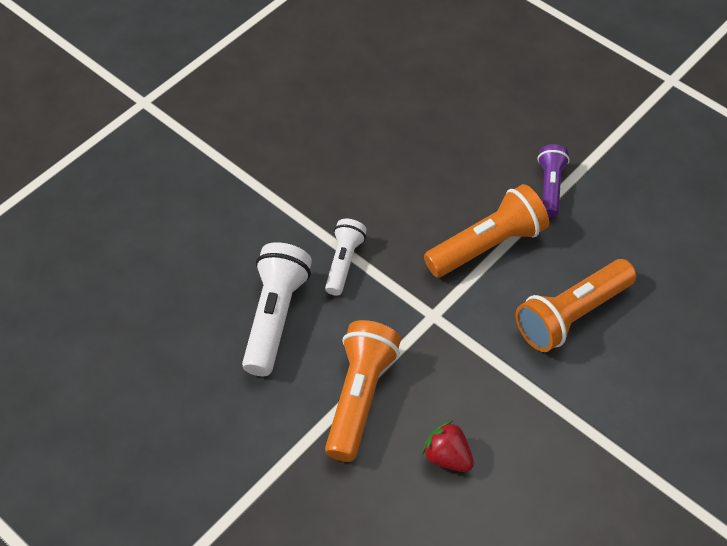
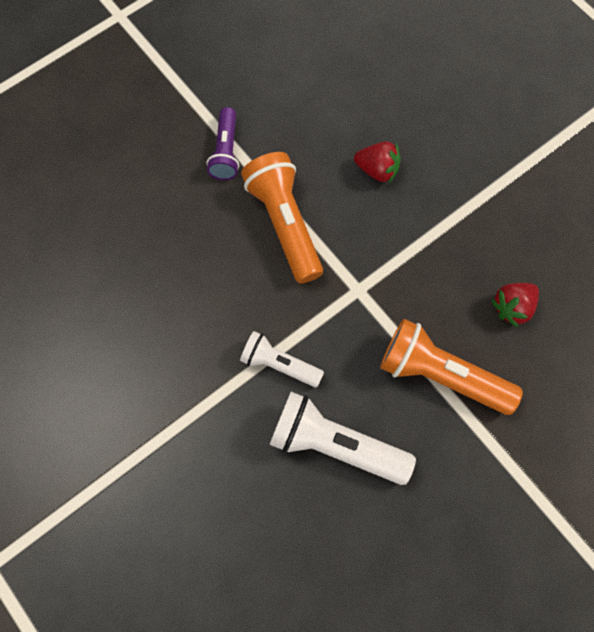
camera: 80 degrees left, 15 degrees up
orange flashlight [515,259,636,352] -> red strawberry [354,141,401,183]
purple flashlight [537,144,570,218] -> purple flashlight turned 105 degrees counterclockwise [206,107,239,180]

